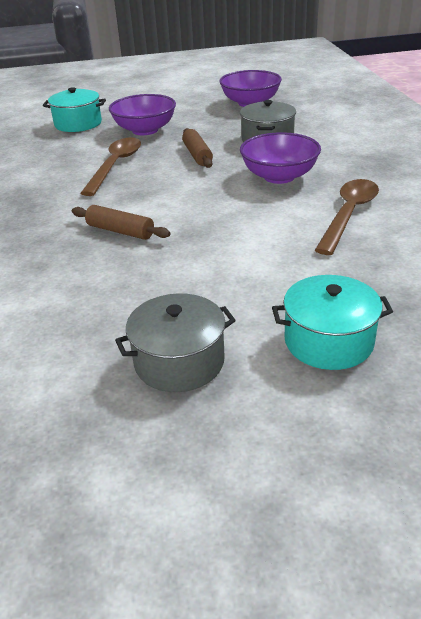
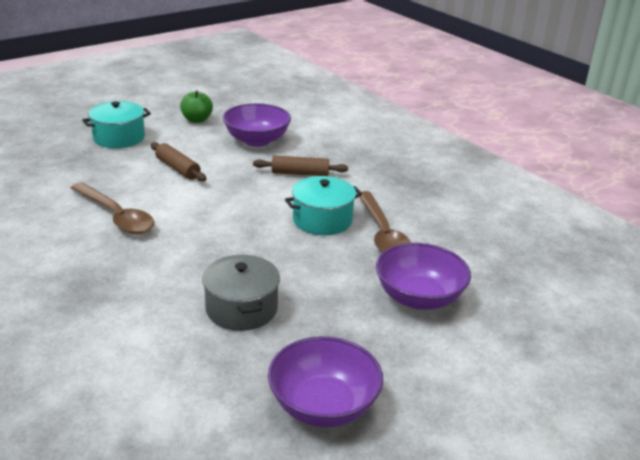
camera: 150 degrees right, 5 degrees down
turquoise pot [43,87,106,132] -> turquoise pot moved to [285,176,362,235]
grey pot [115,293,236,392] -> green apple [180,91,213,123]
brown rolling pin [182,128,213,168] -> brown rolling pin moved to [151,142,207,181]
purple bowl [240,132,321,184] -> purple bowl moved to [223,103,291,147]
brown spoon [315,179,379,255] -> brown spoon turned 45 degrees counterclockwise [71,182,154,234]

